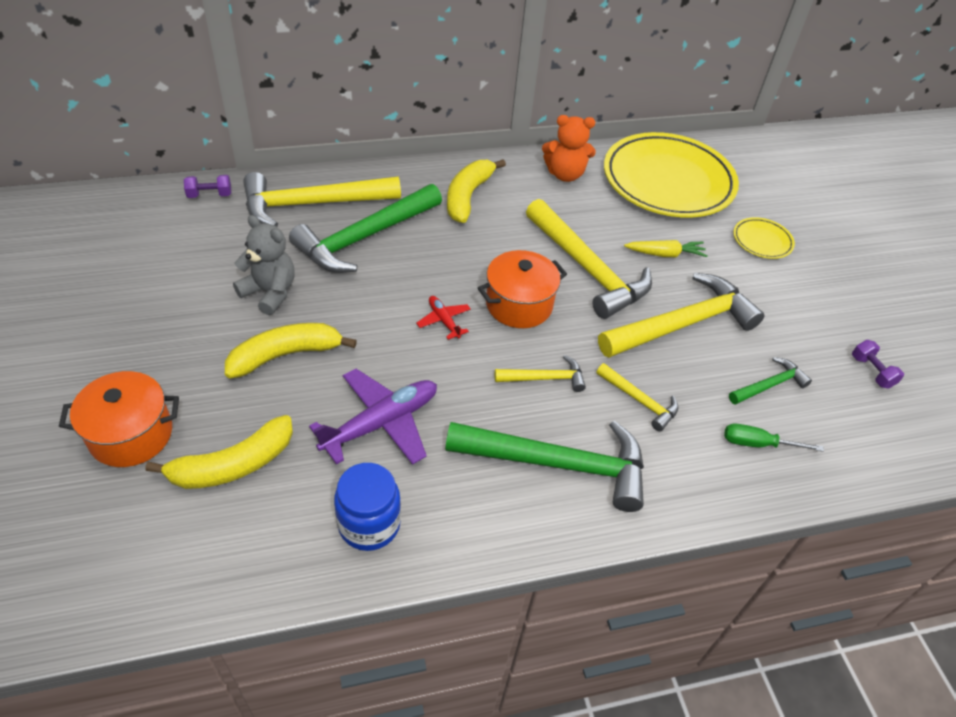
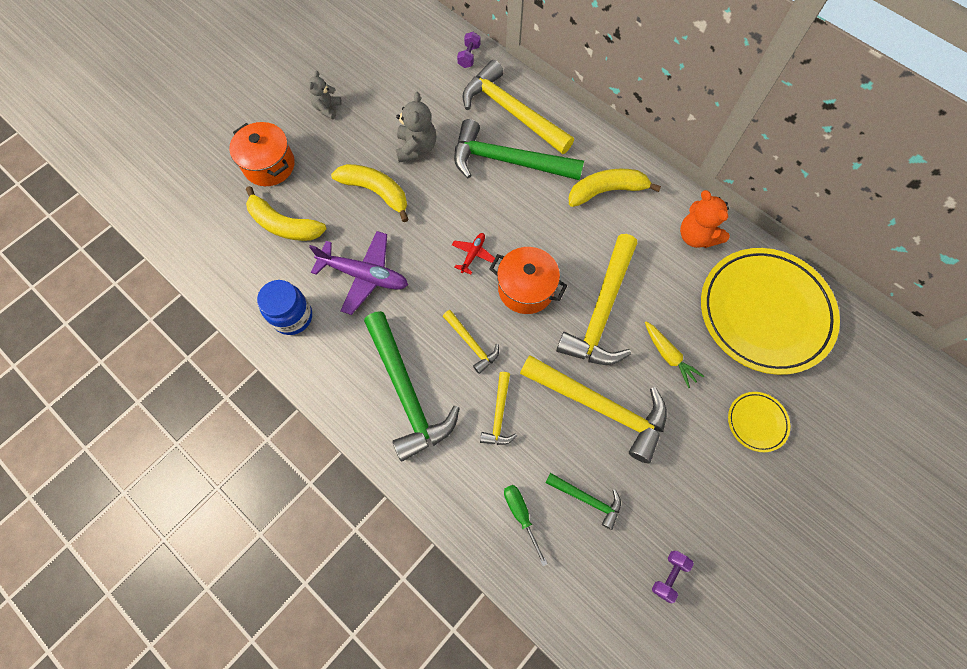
camera: 60 degrees right, 20 degrees up
purple dumbbell [184,175,231,198] -> purple dumbbell turned 60 degrees clockwise [457,32,481,68]
none -> grey teddy bear [308,71,342,119]

